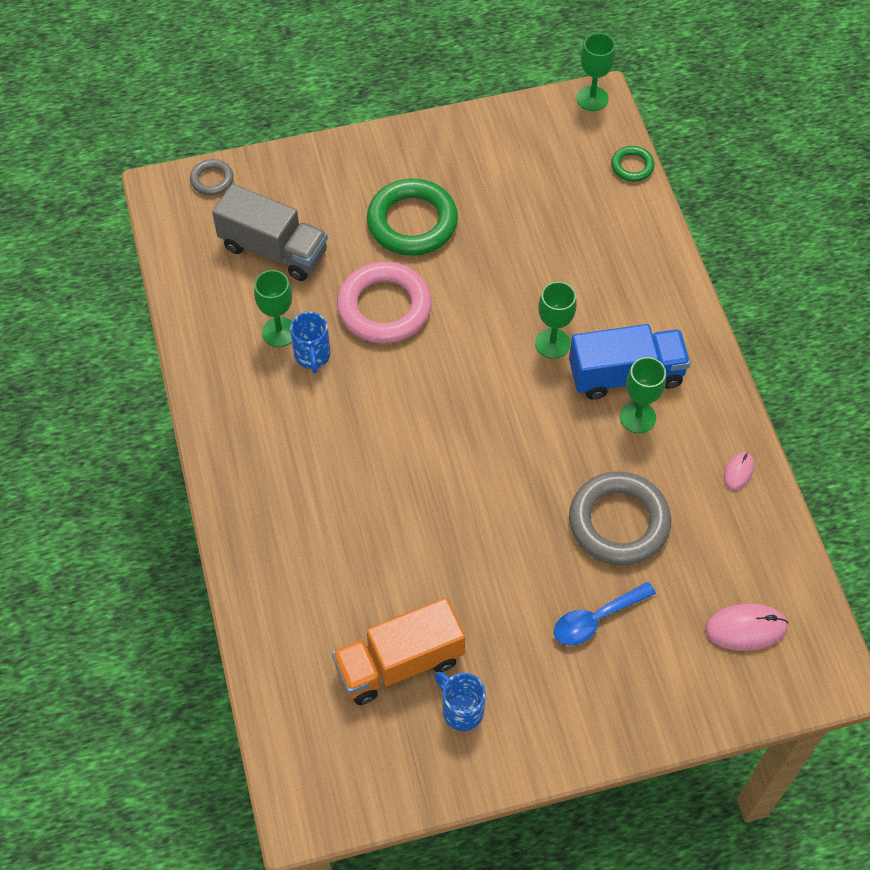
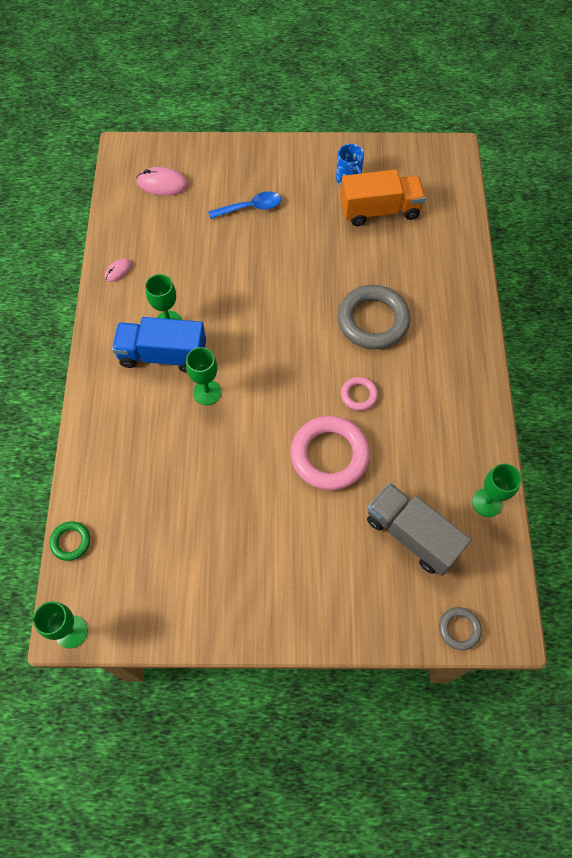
camera: 165 degrees left, 5 degrees up
green goblet [254,270,292,347] -> green goblet moved to [472,464,522,517]
blue mug [290,312,330,373] -> none
green ring [367,178,458,256] -> none
grey ring [569,471,671,566] -> grey ring moved to [337,285,411,349]
none -> pink ring [341,377,378,411]

